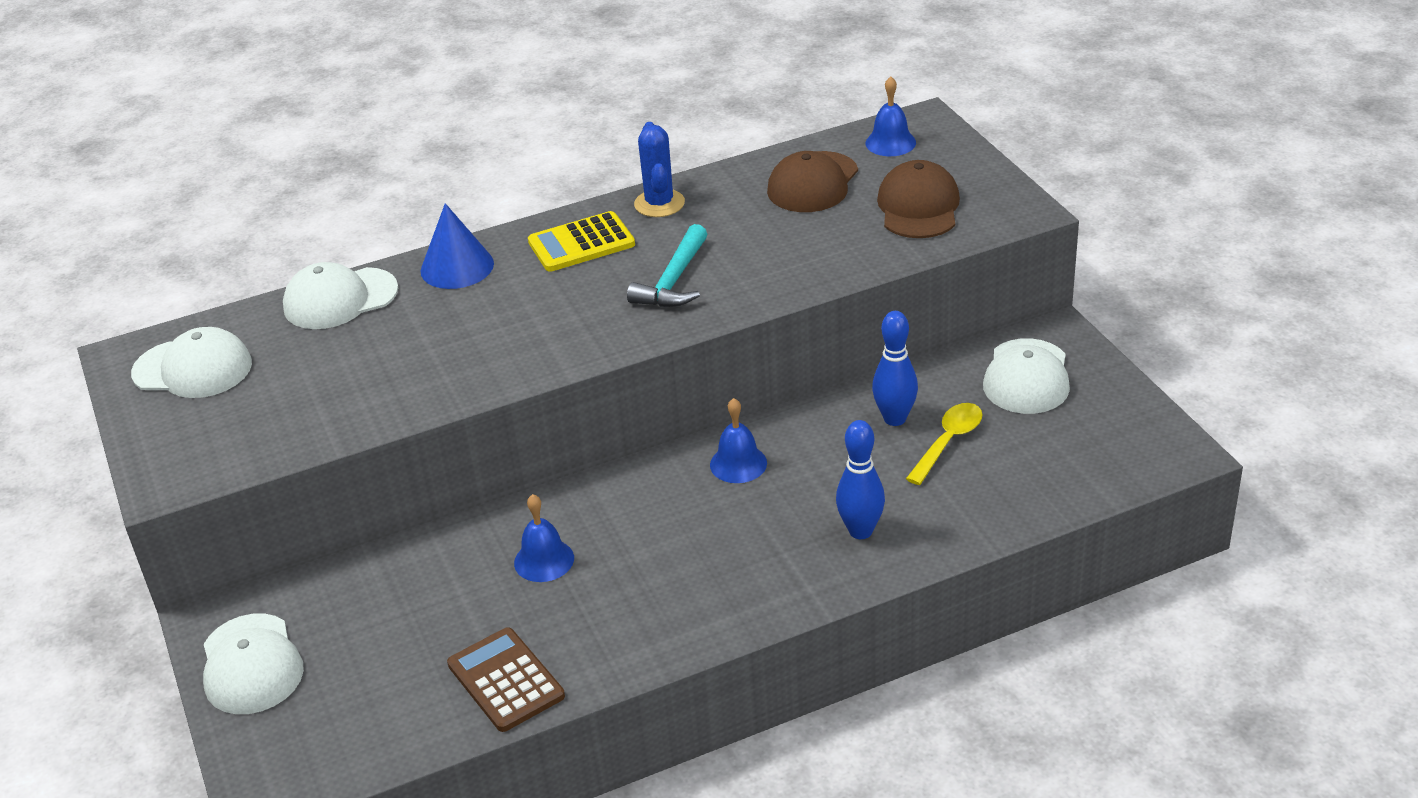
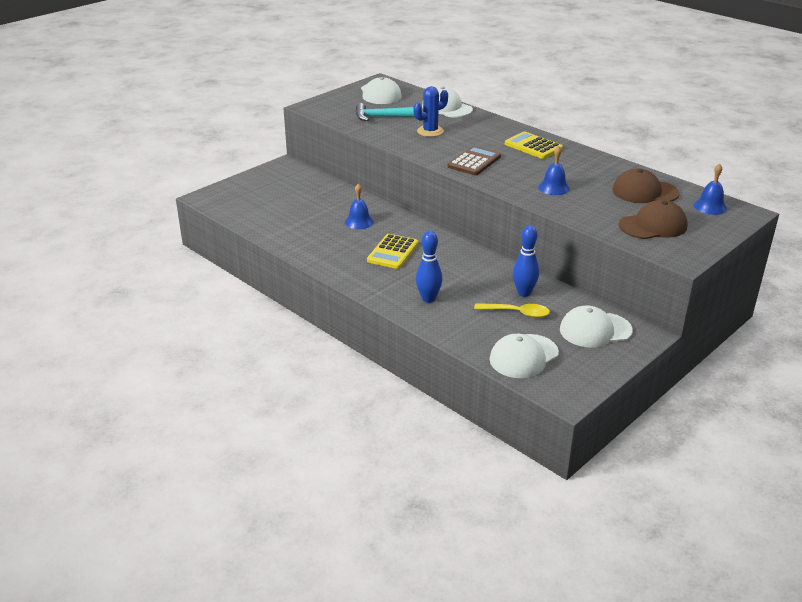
camera: 65 degrees right, 5 degrees down
white cap [203,614,304,714] -> white cap moved to [489,334,559,378]
blue cone [421,203,494,289] -> none
brown calculator [447,627,565,732] -> brown calculator moved to [448,146,501,175]
turquoise hammer [627,224,707,307] -> turquoise hammer moved to [356,103,415,121]
blue cactus [634,122,685,217] -> blue cactus moved to [413,86,448,137]
blue bell [710,398,767,483] -> blue bell moved to [538,146,570,195]
none -> yellow calculator [367,234,418,269]

